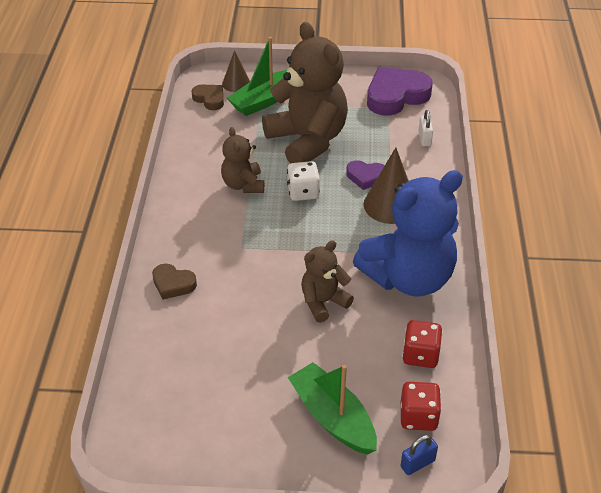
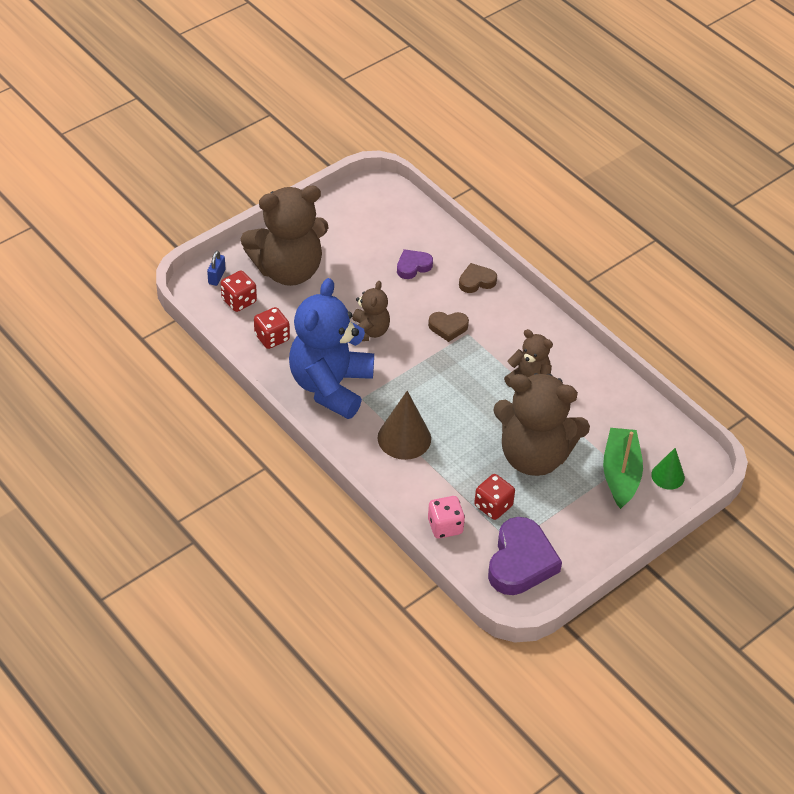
camera: 135 degrees right, 5 degrees up
brown heart [192,85,224,110] -> brown heart moved to [428,312,469,342]
brown cone [222,50,250,92] -> green cone [651,448,685,490]
white dice [287,161,320,201] -> none
green boat [288,362,377,454] -> brown teddy bear [241,186,329,286]
purple heart [346,160,385,190] -> purple heart moved to [397,249,433,279]
white padlock [418,110,433,146] -> pink dice [428,496,465,539]
none -> red dice [474,474,515,520]

